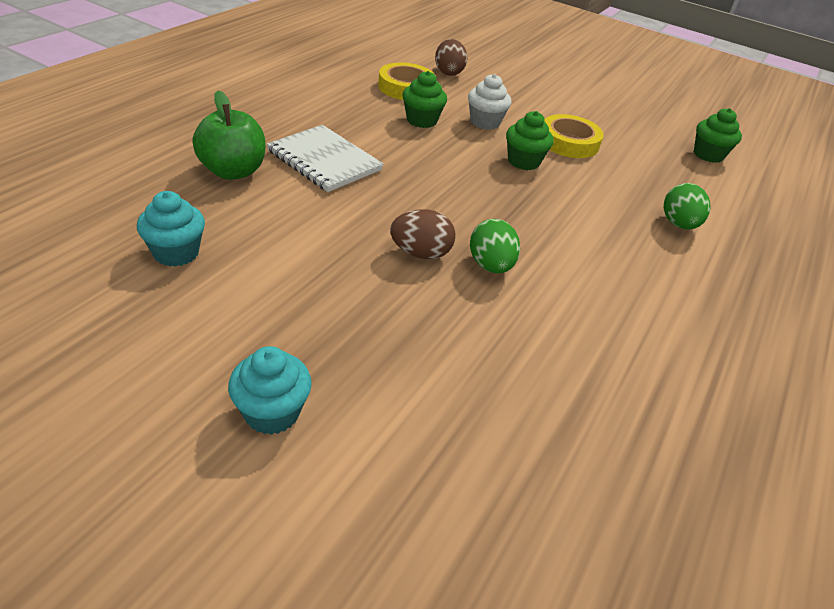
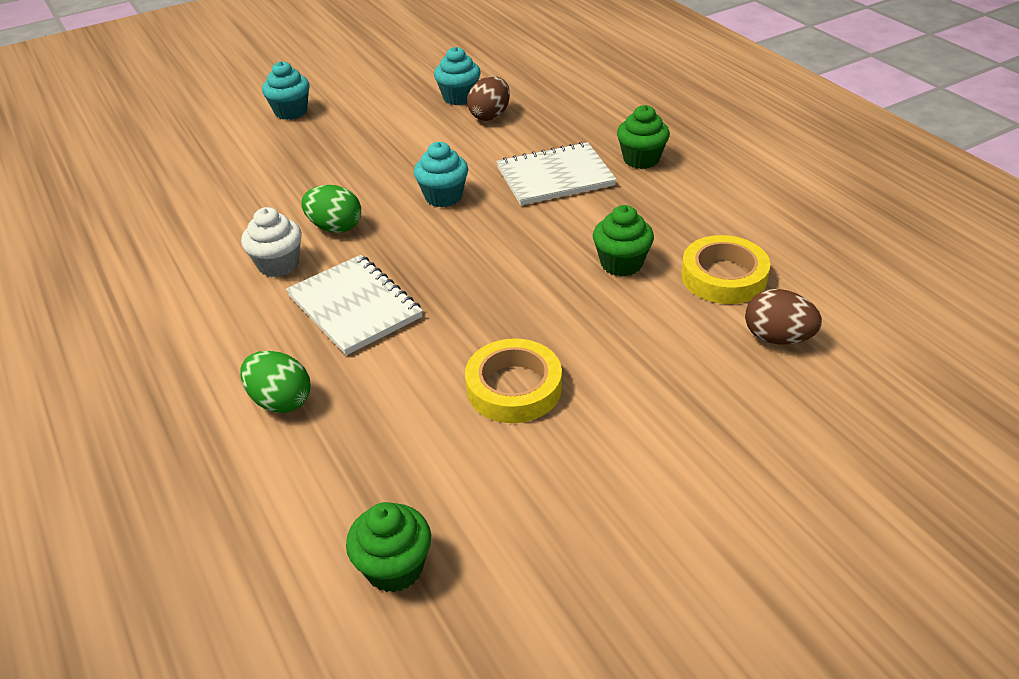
camera: 125 degrees right, 0 degrees up
green apple [193,90,265,180] -> none
brown egg [390,209,456,259] -> brown egg moved to [467,76,510,121]
white cupcake [468,74,512,130] -> white cupcake moved to [241,207,302,277]
green cupcake [506,111,553,170] -> green cupcake moved to [617,105,670,169]
none -> white notebook [286,255,423,355]
none -> turquoise cupcake [414,142,468,207]

